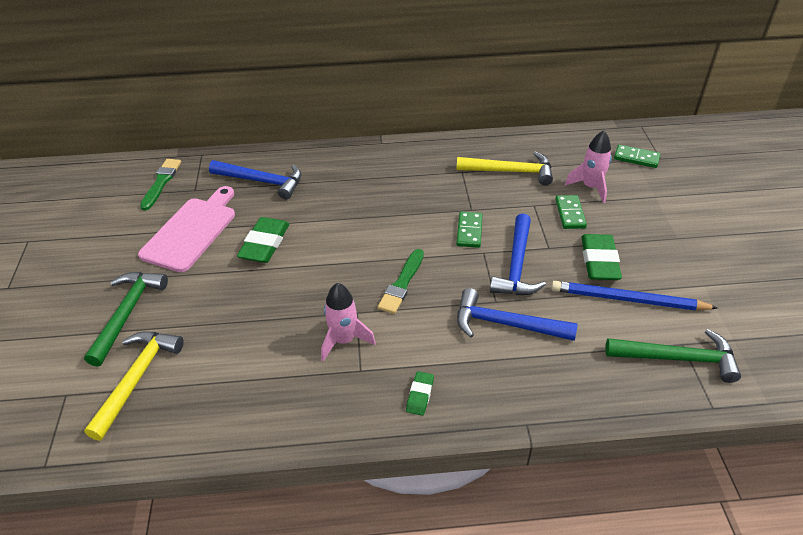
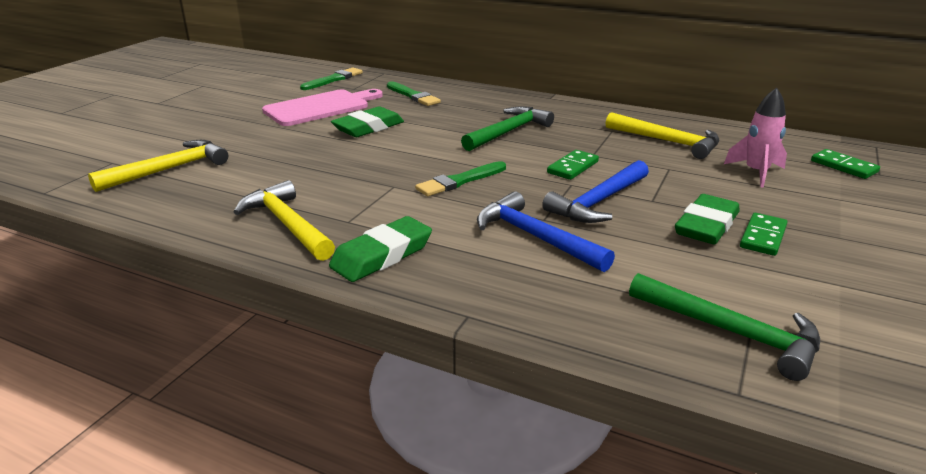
camera: 30 degrees right, 15 degrees down
green hammer [84,272,168,367] -> green hammer moved to [461,106,554,151]
blue hammer [209,160,301,199] -> green brush [387,81,441,106]
pink rocket [321,283,376,361] -> none
green eraser [406,371,434,416] -> green eraser [329,216,432,282], size x1.86
blue pencil [551,281,718,310] -> none
green domino [555,195,587,229] -> green domino moved to [740,213,787,256]
none -> yellow hammer [234,180,335,261]

